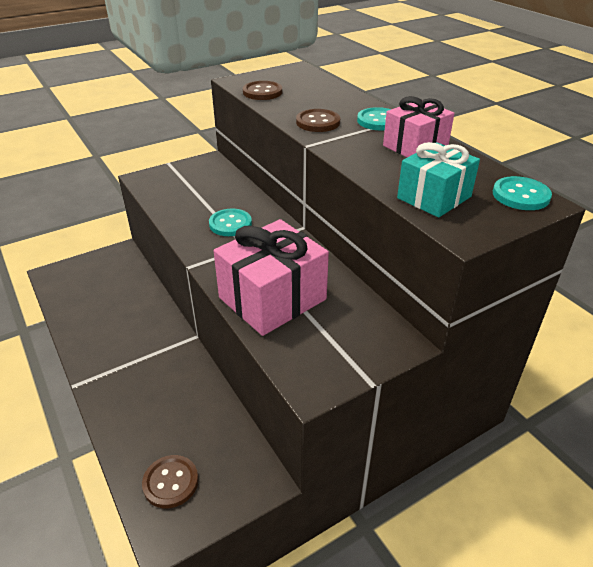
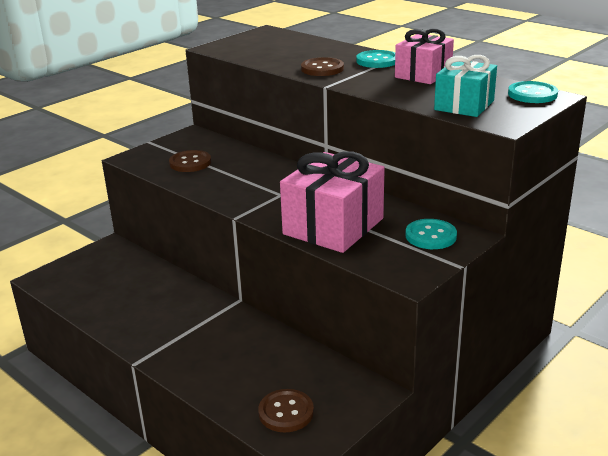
camera: 15 degrees left, 10 degrees down
turquoise button [209,209,252,236] -> turquoise button moved to [405,219,457,249]
brown button [243,81,282,100] -> brown button moved to [169,150,211,172]

